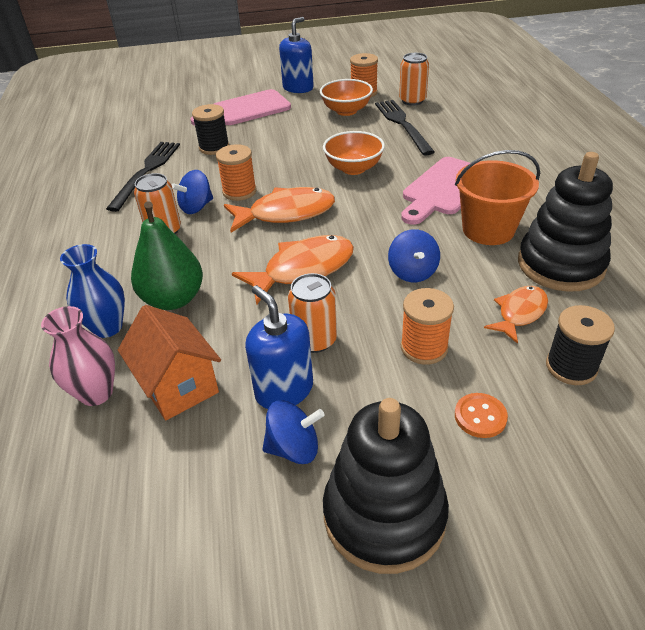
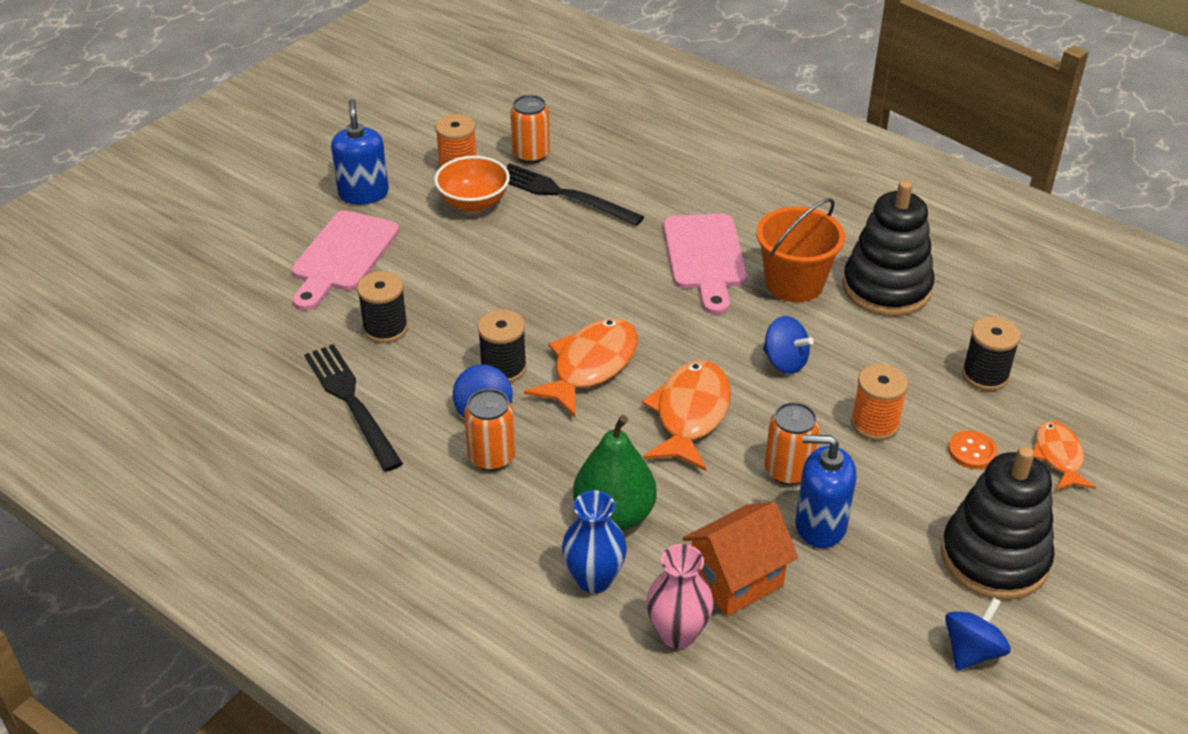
camera: 45 degrees left, 0 degrees up
orange house [118,305,221,420] -> orange house turned 45 degrees counterclockwise [683,502,798,616]
orange spool [216,144,257,201] -> black spool [478,310,527,383]
blue spinning top [262,400,325,464] -> blue spinning top moved to [945,597,1011,670]
orange bowl [323,131,385,175] -> none
orange fish [484,286,548,344] -> orange fish moved to [1033,421,1096,491]

